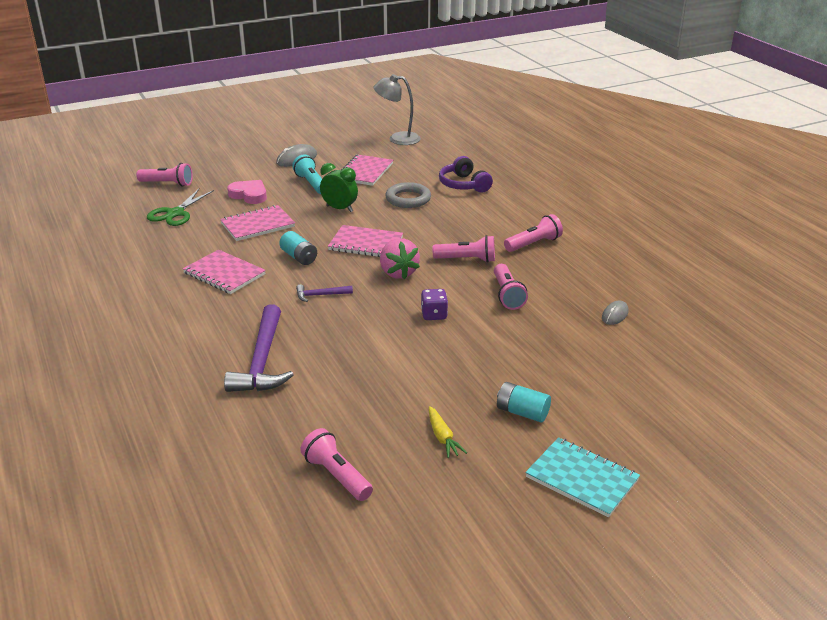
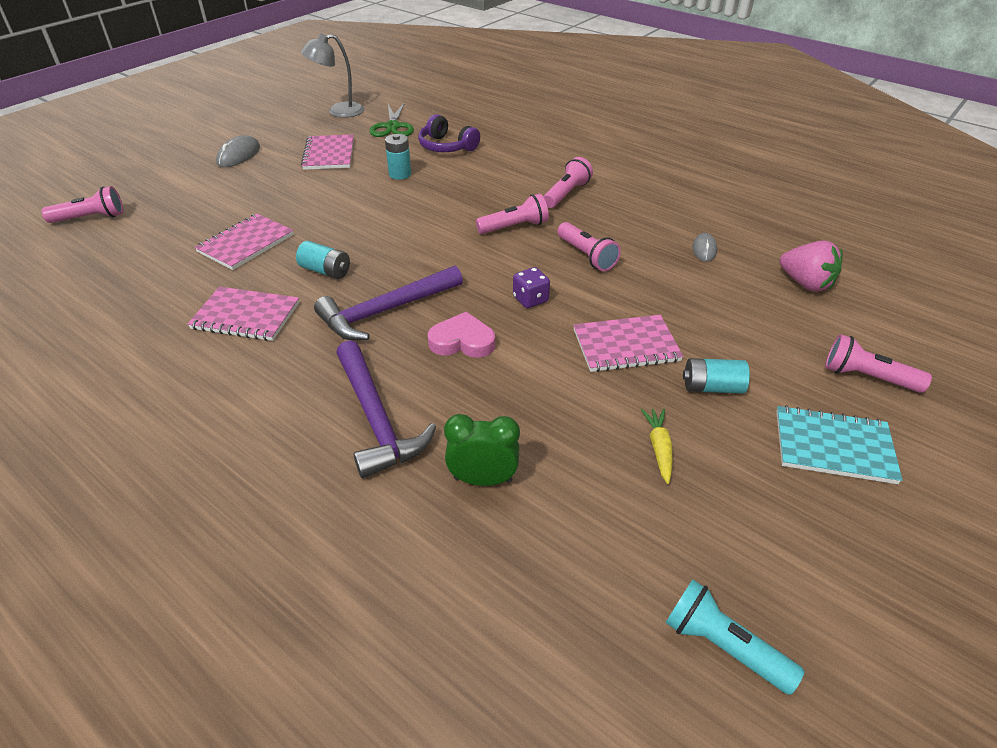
camera: 25 degrees left, 10 degrees up
green scissors [147,189,214,226] -> green scissors moved to [369,102,414,137]
pink heart [227,180,267,204] -> pink heart moved to [428,312,495,358]
turquoise flashlight [292,155,322,194] -> turquoise flashlight moved to [666,579,804,695]
purple hammer [296,284,353,302] -> purple hammer [314,266,463,340], size x2.13
pink flashlight [300,428,373,501] -> pink flashlight moved to [825,334,932,393]
green clock [320,163,358,212] -> green clock moved to [444,414,520,486]
pink notebook [328,225,403,257] -> pink notebook moved to [573,315,683,372]
pink strawberry [380,238,420,280] -> pink strawberry moved to [780,241,843,292]
grey ring [385,182,431,208] -> turquoise battery [385,134,411,180]
yellow carrot [429,406,467,458] -> yellow carrot turned 135 degrees counterclockwise [641,409,673,484]

